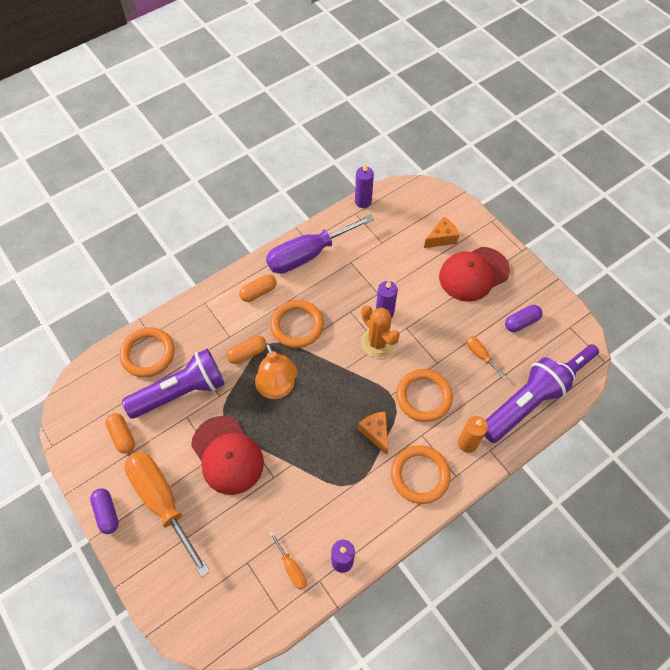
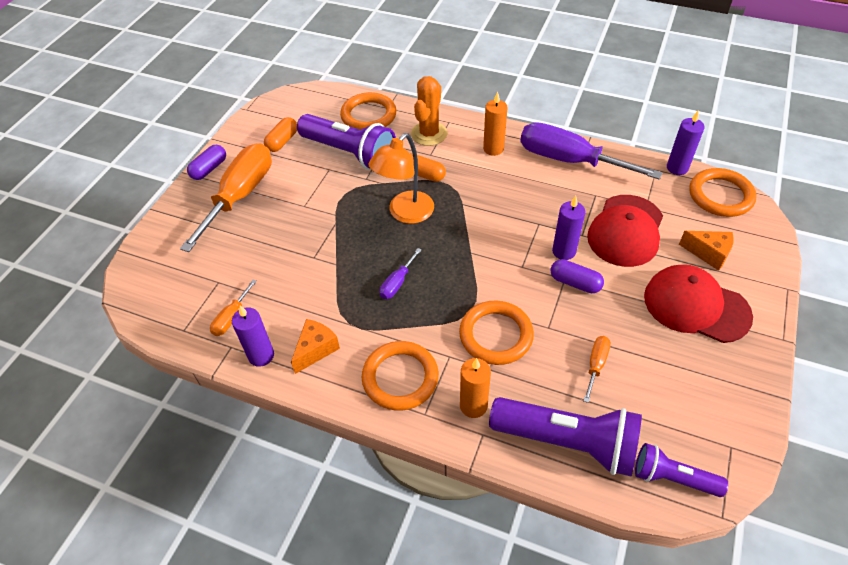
camera: 60 degrees right, 10 degrees down
red cap [191,416,264,495] -> red cap moved to [587,195,663,267]
orange capsule [239,274,277,302] -> orange candle [483,91,508,156]
orange ring [270,300,324,348] -> orange ring moved to [689,168,757,217]
orange cheese [358,411,388,455] -> orange cheese moved to [291,319,340,374]
orange cactus [361,306,400,358] -> orange cactus moved to [411,76,448,146]
purple capsule [505,305,542,332] -> purple capsule moved to [551,259,604,293]
none -> purple screwdriver [380,248,422,299]

